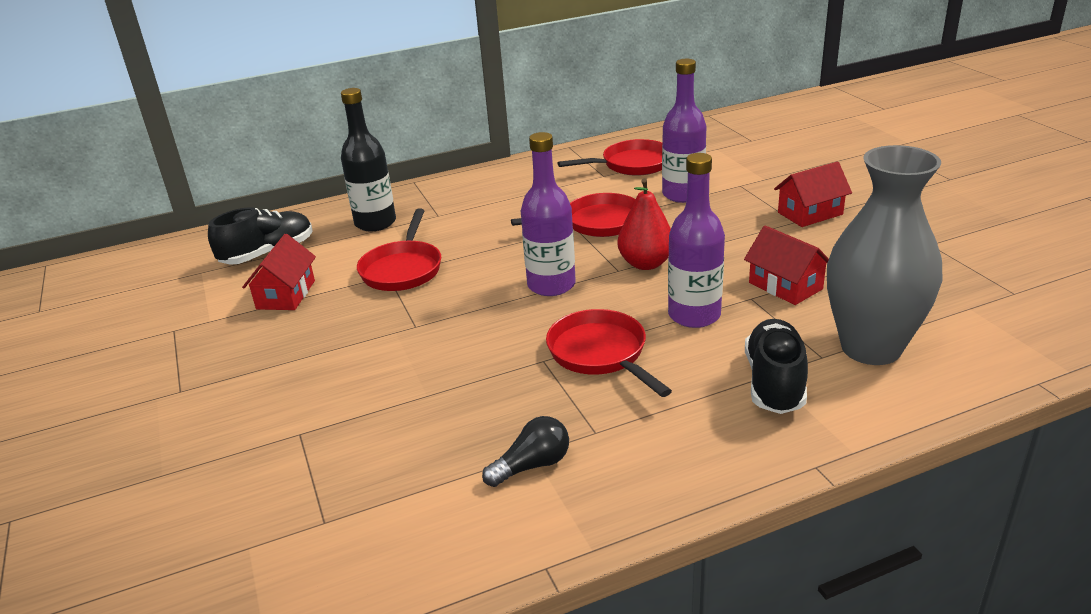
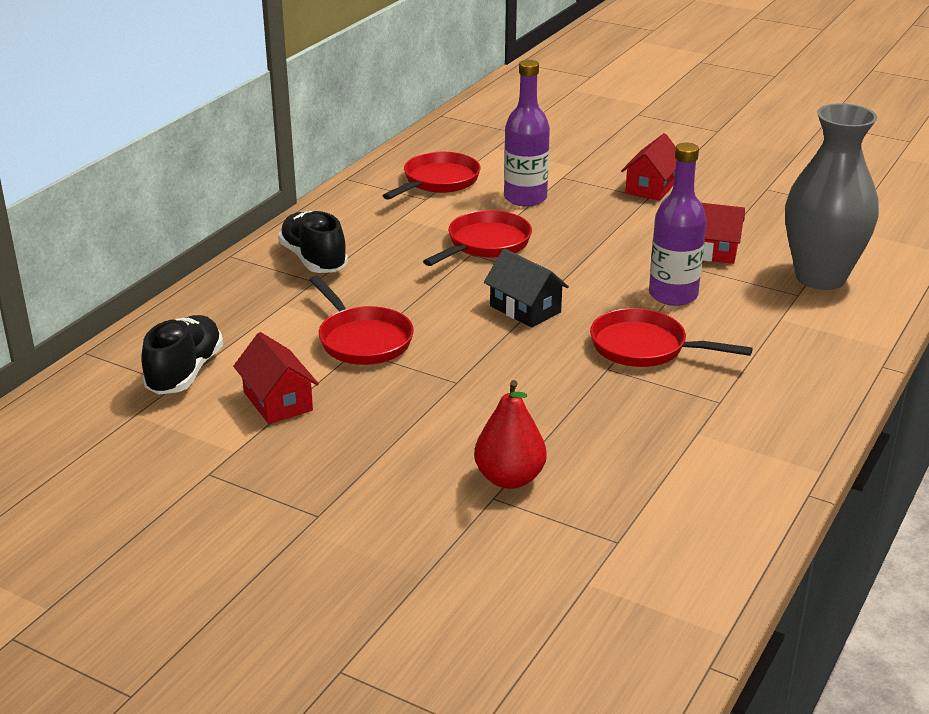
camera: 40 degrees left, 0 degrees up
black bottle [341,88,396,231] -> none
black light bulb [482,416,569,487] -> none
purple bottle [521,132,576,296] -> black house [484,249,569,328]
red pear [618,178,671,270] -> red pear moved to [474,380,547,489]
black shoe [745,319,808,414] -> black shoe moved to [278,211,348,273]

